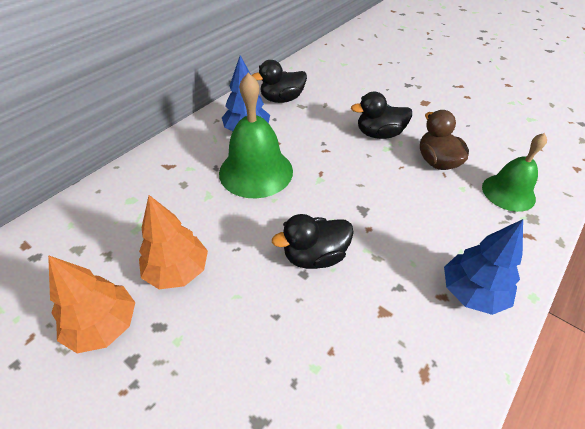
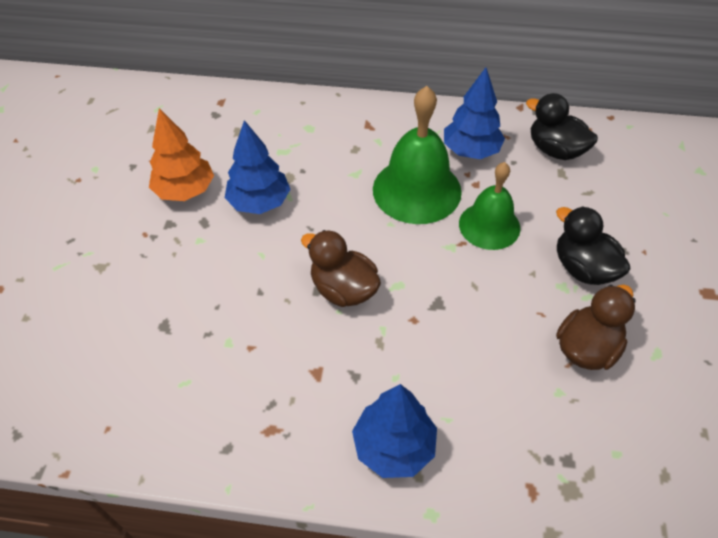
camera: 60 degrees right, 5 degrees up
orange tree [139,195,208,289] -> blue tree [225,120,291,214]
black duck [272,214,354,269] -> brown duck [301,230,381,307]
green bell [482,133,547,212] -> green bell moved to [459,162,520,250]

